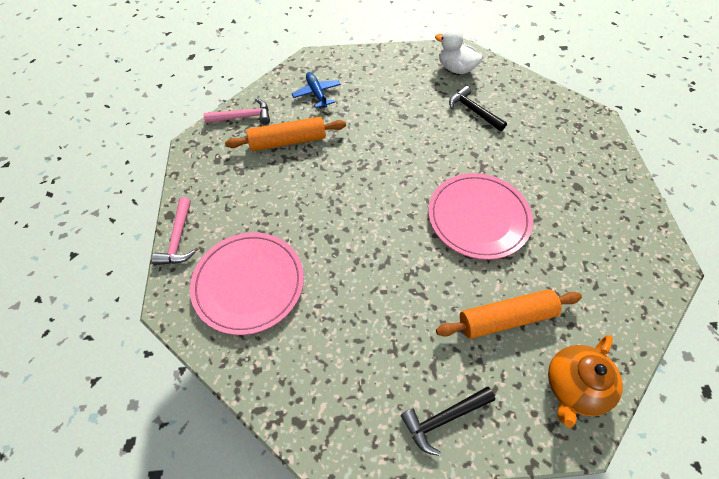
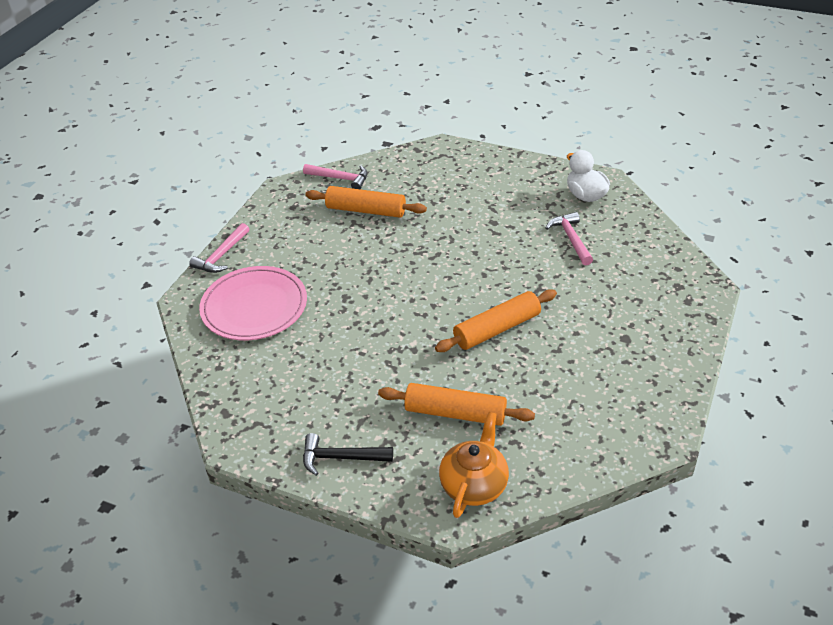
camera: 30 degrees right, 15 degrees down
blue plane [292,72,341,108] -> none
pink plate [428,173,533,260] -> orange rolling pin [435,289,557,352]
black hammer [449,86,507,131] -> pink hammer [546,212,593,266]
orange teapot [548,335,623,428] -> orange teapot turned 135 degrees clockwise [439,412,509,518]

